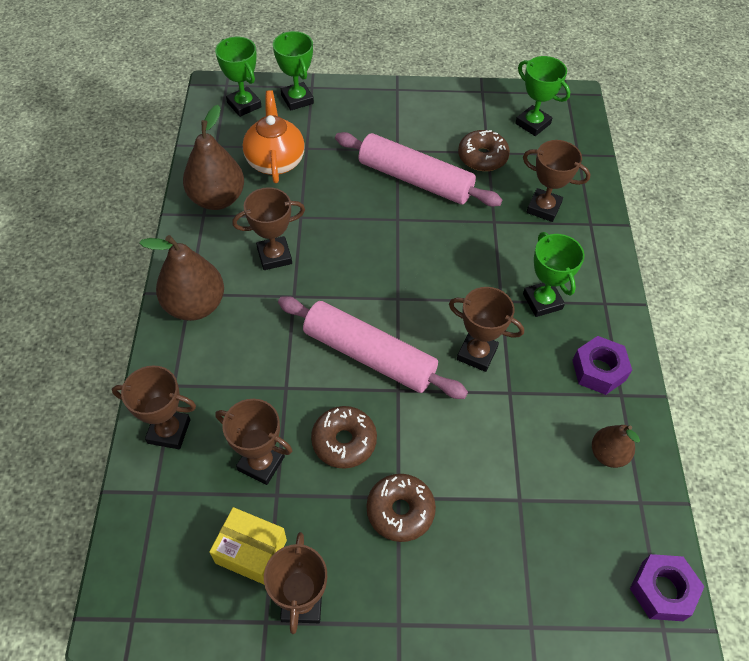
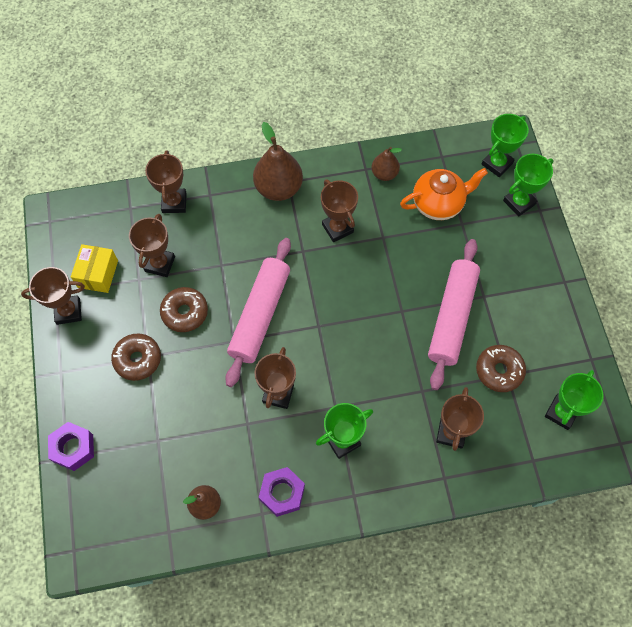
camera: 80 degrees right, 10 degrees up
brown pear [183,105,244,210] -> brown pear [371,147,402,181], size x0.58
purple nut [630,554,705,621] -> purple nut moved to [48,422,94,471]

